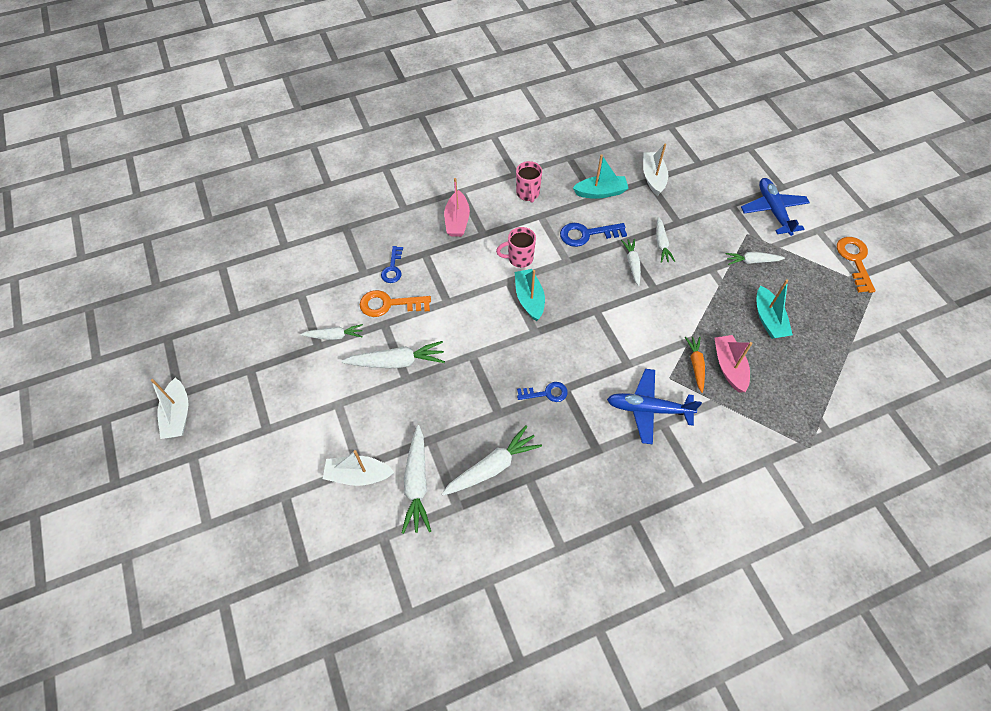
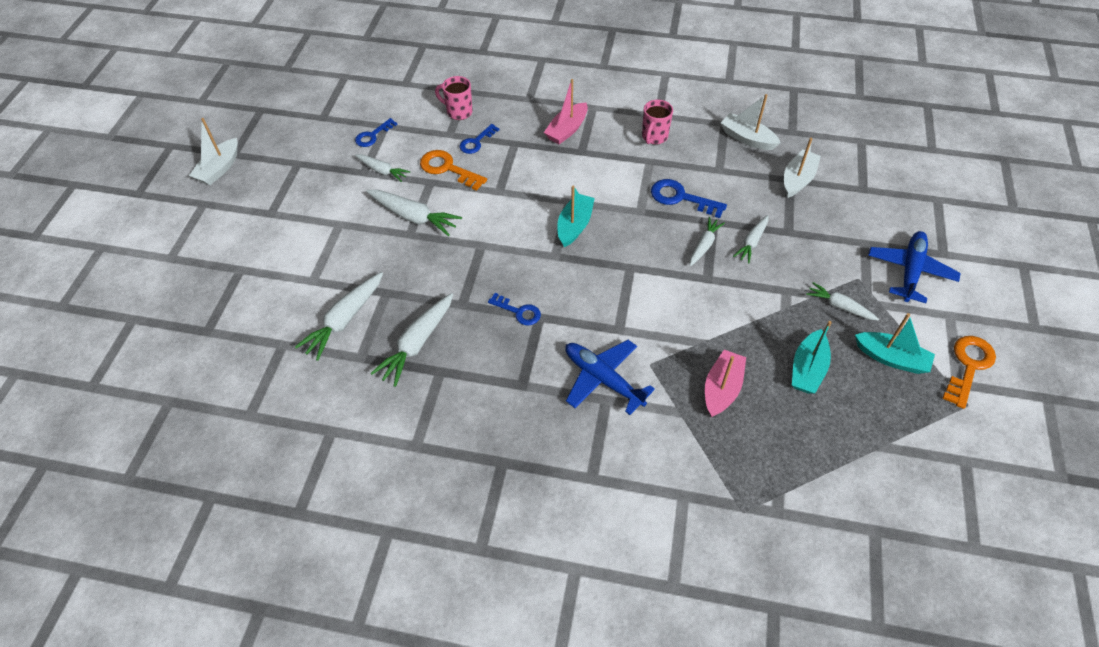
camera: 35 degrees right, 5 degrees down
white boat [323,450,394,486] -> white boat moved to [721,94,781,150]
white carrot [441,425,542,496] -> white carrot turned 120 degrees clockwise [370,293,453,387]
pink mug [496,227,536,268] -> pink mug moved to [435,76,473,120]
turquoise boat [573,154,629,199] -> turquoise boat moved to [855,313,935,374]
orange carrot [685,336,705,393] -> none
none -> blue key [355,118,398,147]

